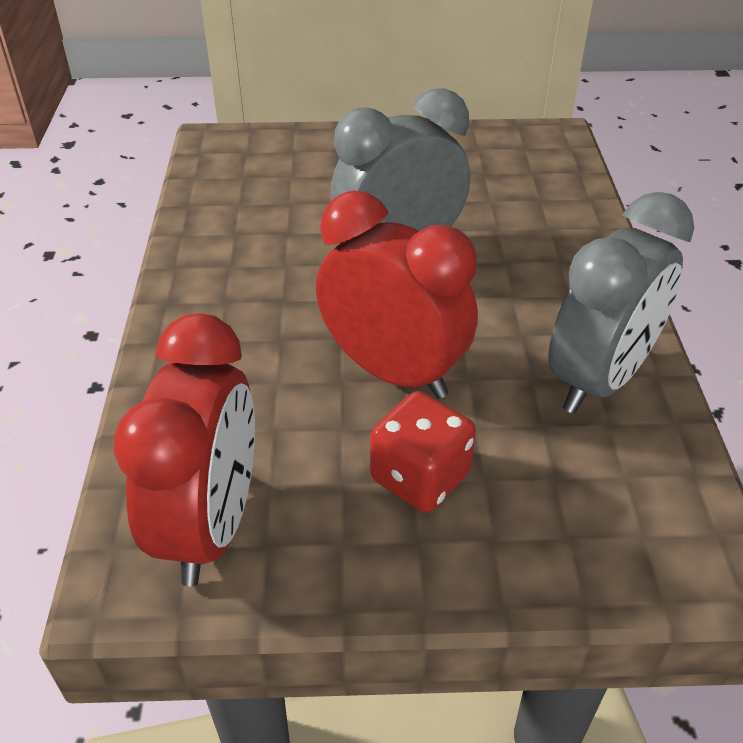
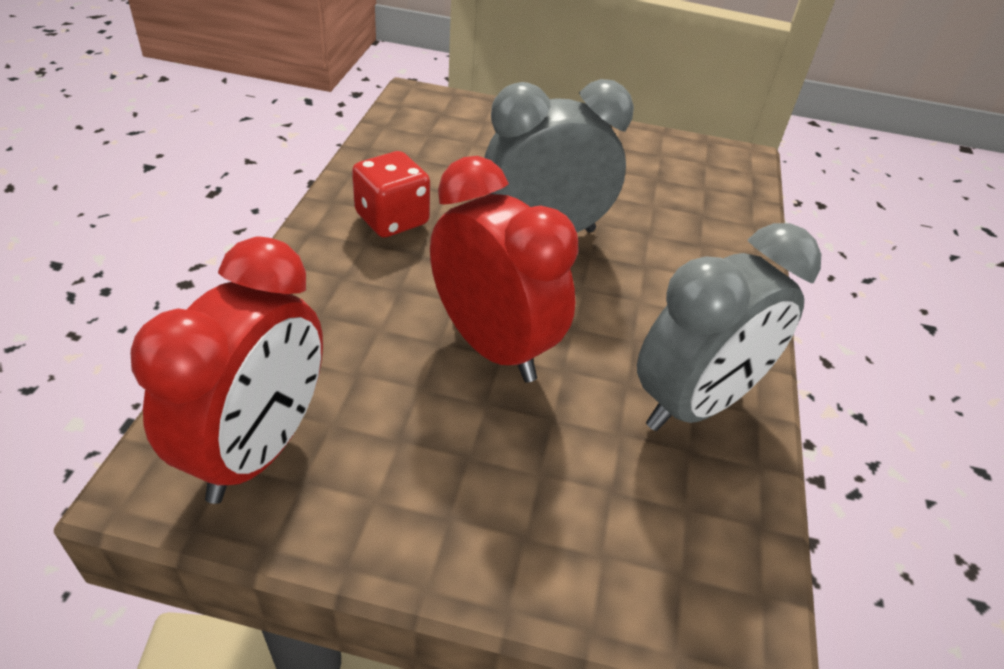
camera: 10 degrees right, 0 degrees up
red dice [370,391,476,512] -> red dice moved to [352,151,430,237]

